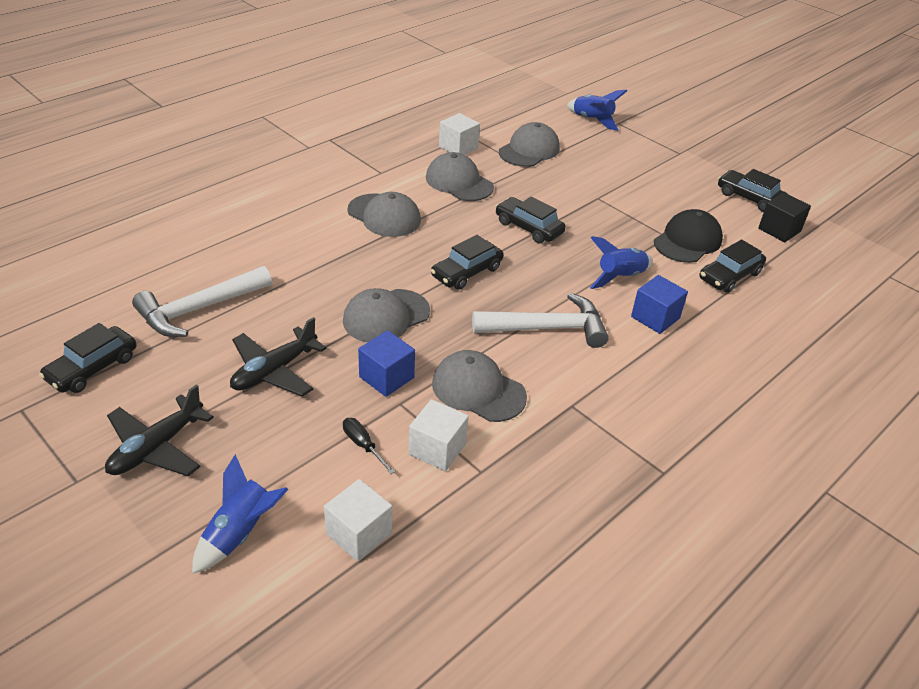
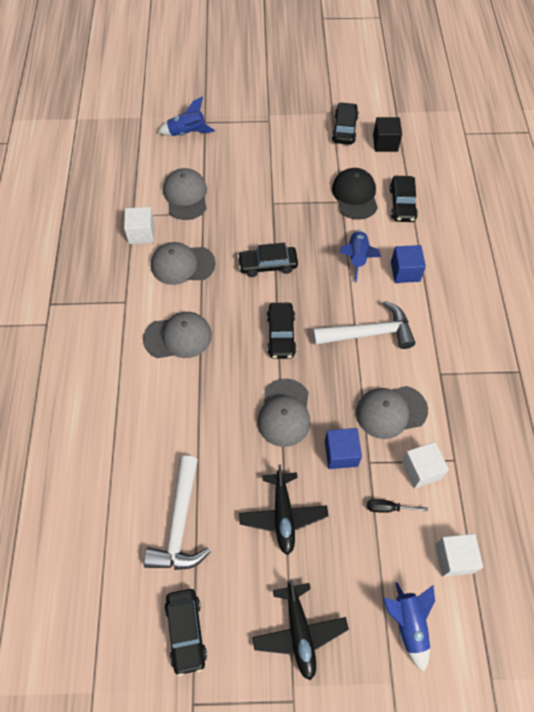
camera: 45 degrees left, 20 degrees up
white hammer [472,293,609,348] -> white hammer turned 45 degrees clockwise [313,301,416,349]
black car [718,169,786,212] -> black car turned 105 degrees clockwise [332,102,359,145]

